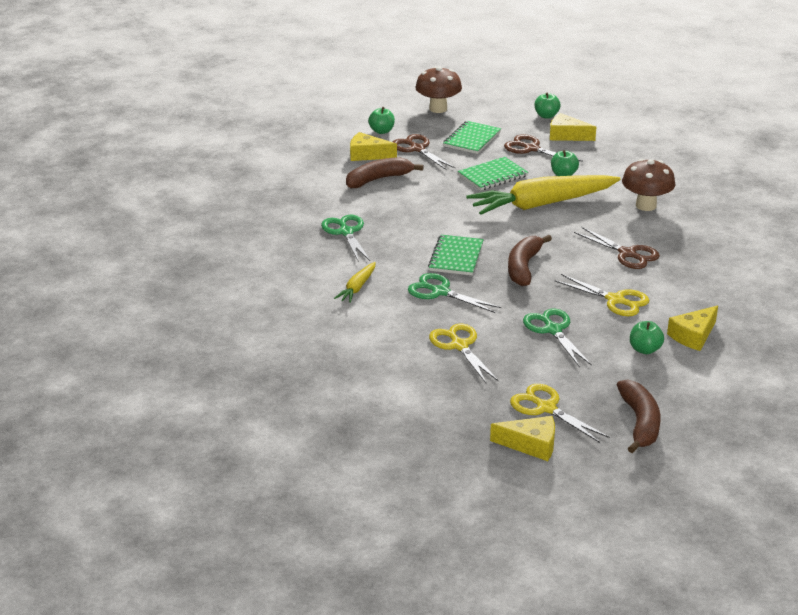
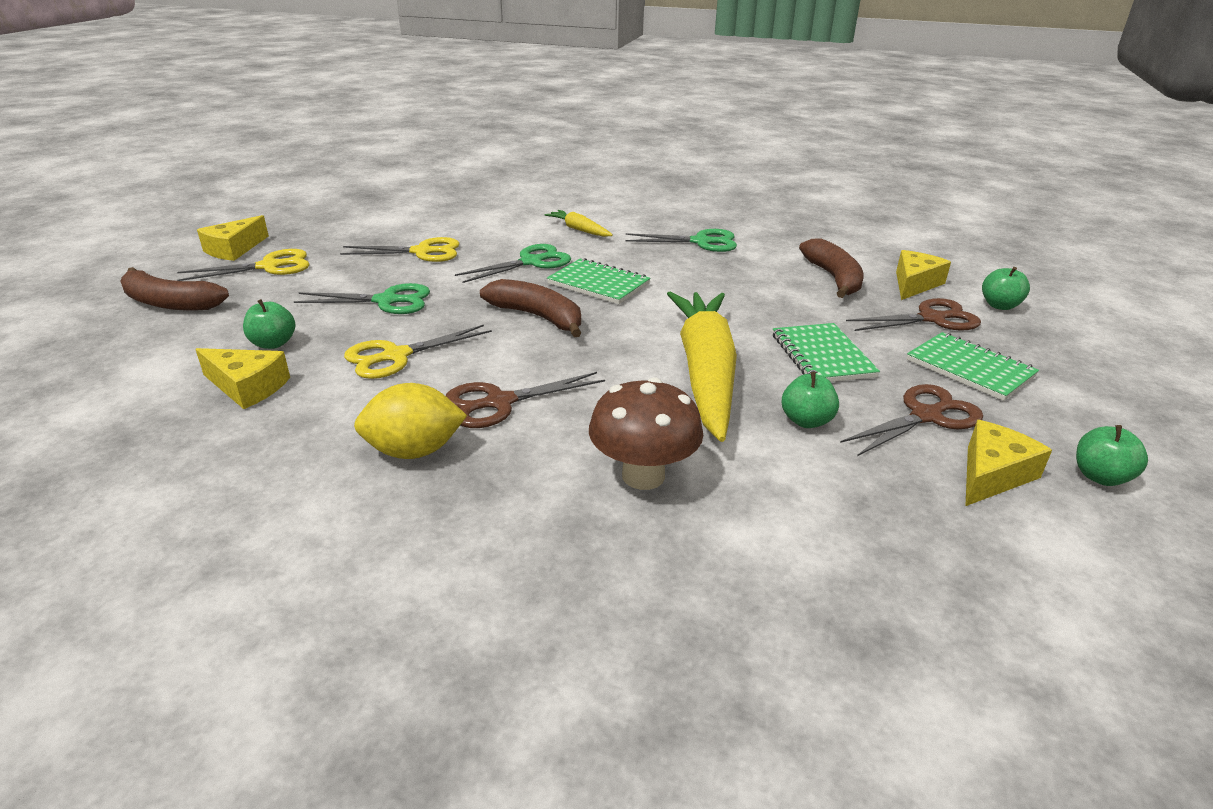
camera: 110 degrees right, 0 degrees up
brown mushroom [415,66,462,113] -> none
yellow cheese [667,305,718,351] -> yellow cheese turned 135 degrees clockwise [195,348,290,409]
none -> yellow lemon [354,383,467,459]

